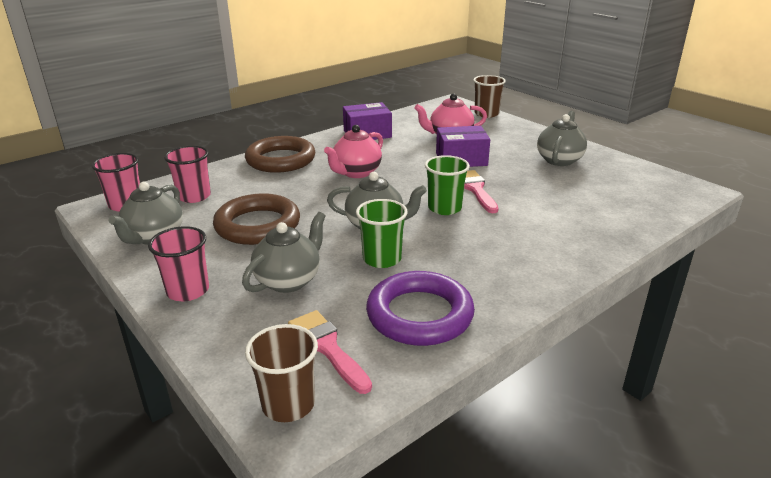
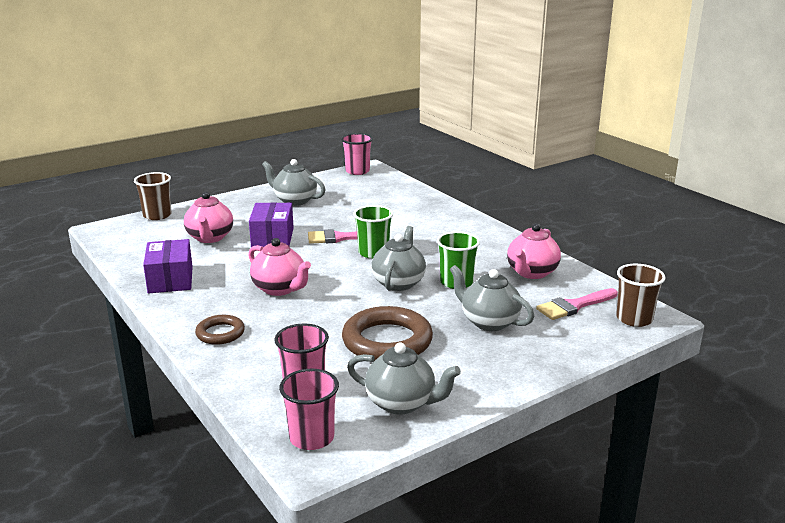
camera: 85 degrees left, 5 degrees down
pink cup [148,226,209,301] -> pink cup moved to [341,133,373,175]
brown ring [245,136,315,173] -> brown ring [195,315,245,345], size x0.54
purple ring [366,271,475,346] -> pink teapot [507,223,561,279]

